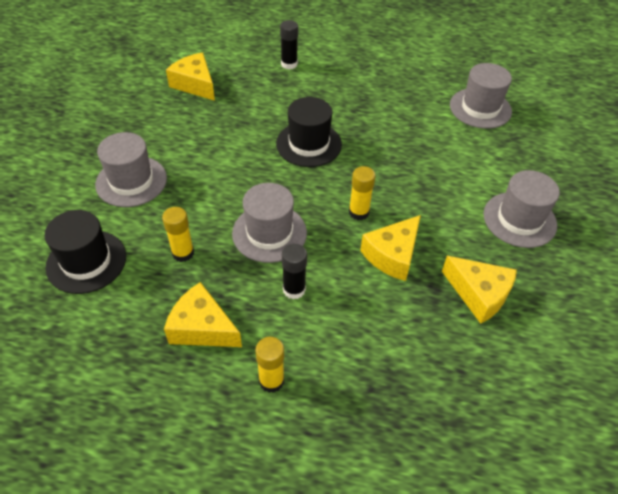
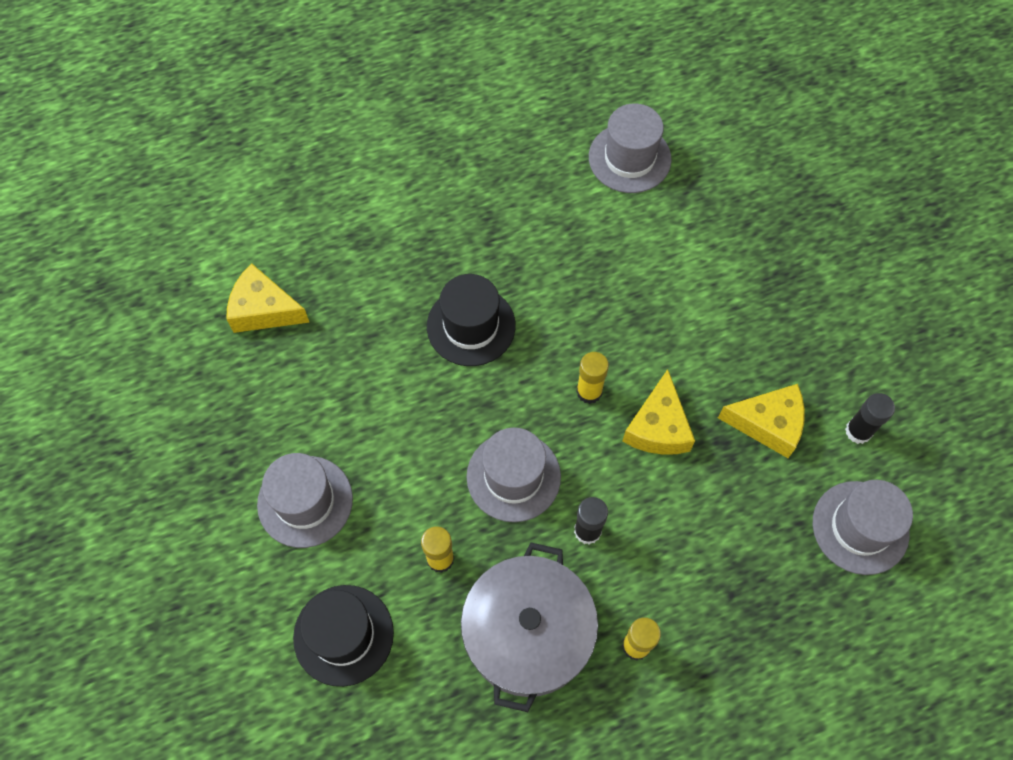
camera: 30 degrees left, 15 degrees up
yellow cheese [164,282,242,347] -> grey pot [461,543,598,712]
black glue stick [280,20,298,70] -> black glue stick moved to [845,393,895,444]
grey hat [483,170,560,248] -> grey hat moved to [813,480,913,575]

